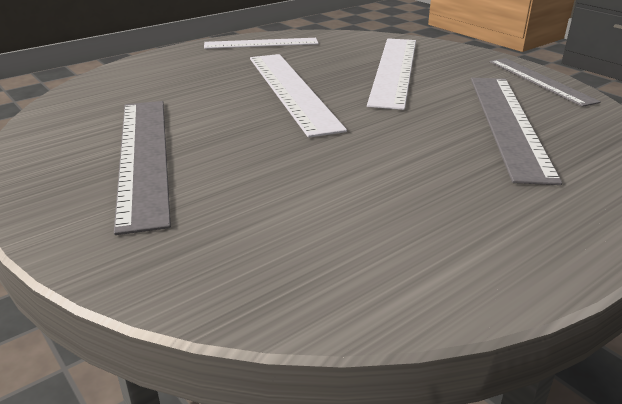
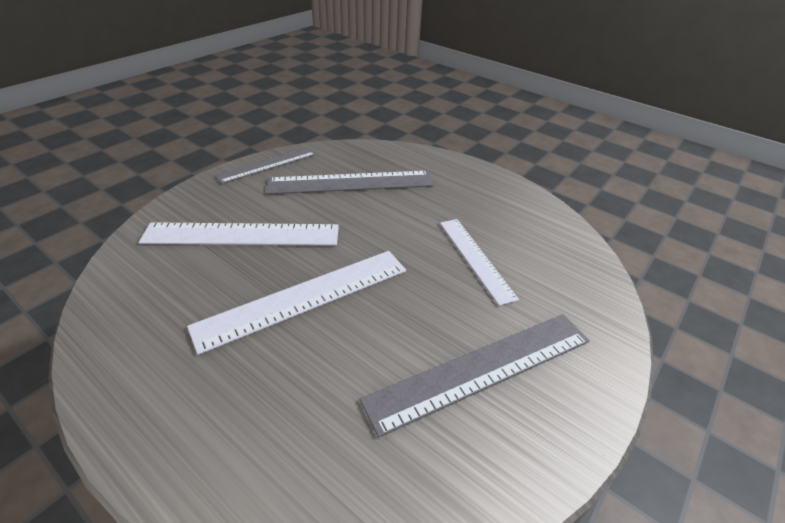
camera: 105 degrees left, 10 degrees up
white ruler [204,38,319,49] -> white ruler moved to [440,219,519,306]

